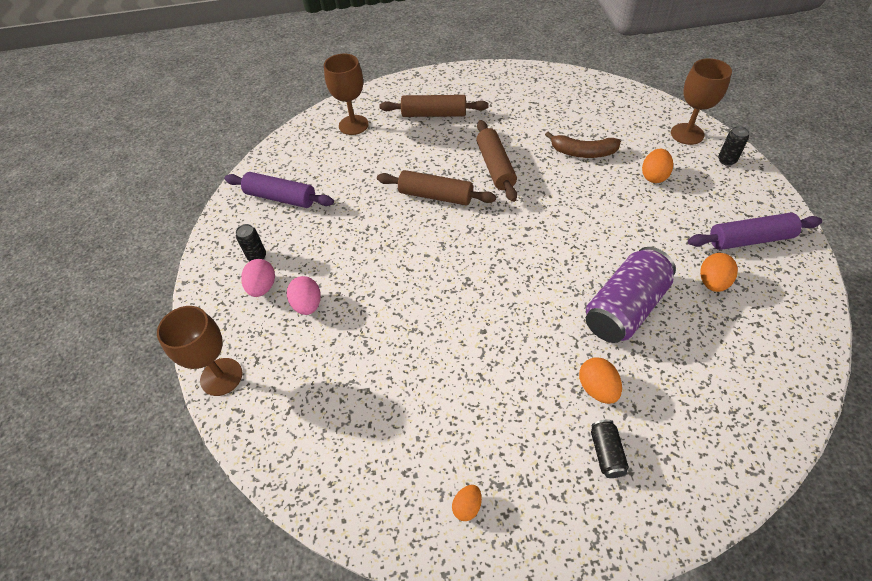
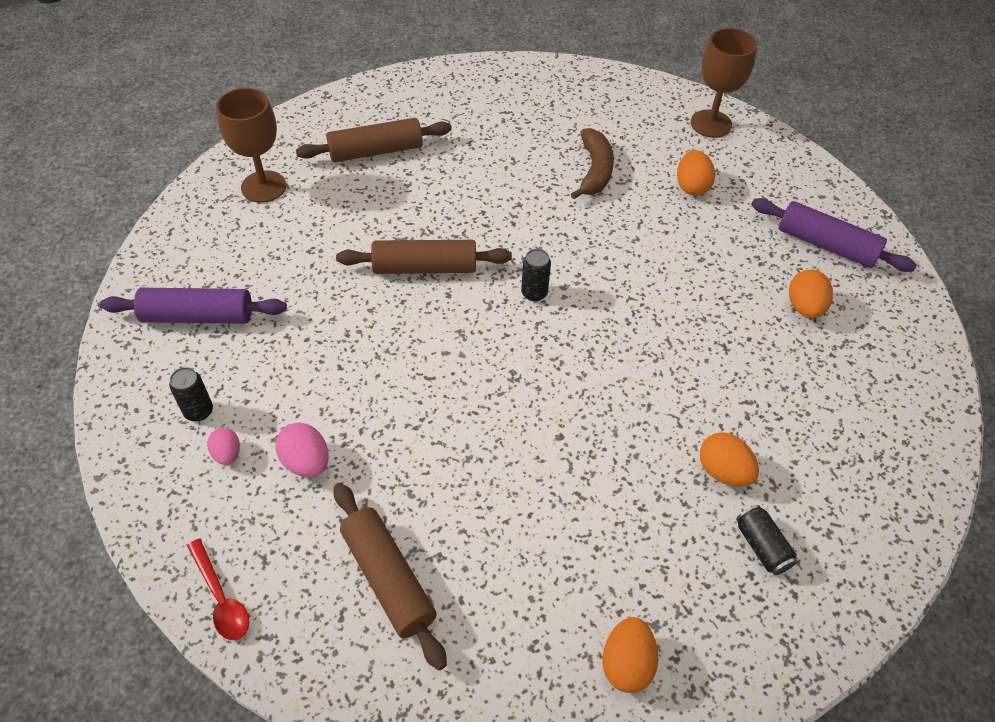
camera: 25 degrees left, 0 degrees up
brown goblet [157,306,242,396] -> red spoon [187,539,249,640]
pink egg [241,259,275,297] -> pink egg [207,428,240,465], size x0.65
orange egg [452,485,482,521] -> orange egg [602,617,658,693], size x1.53
brown rolling pin [476,120,517,202] -> brown rolling pin moved to [334,483,447,670]
brown banana [545,132,621,158] -> brown banana turned 75 degrees counterclockwise [571,128,614,199]
purple can [586,247,676,343] -> none
purple rolling pin [688,213,822,250] -> purple rolling pin turned 60 degrees clockwise [751,198,917,272]
black can [718,126,749,166] -> black can moved to [521,249,551,302]

